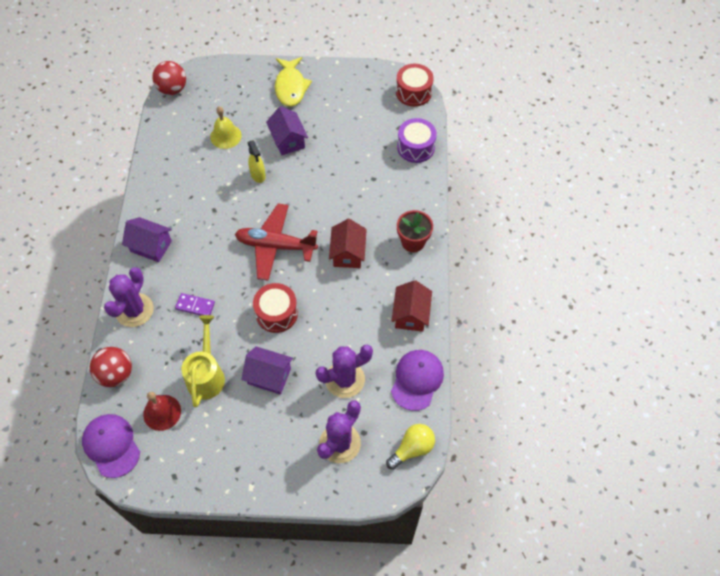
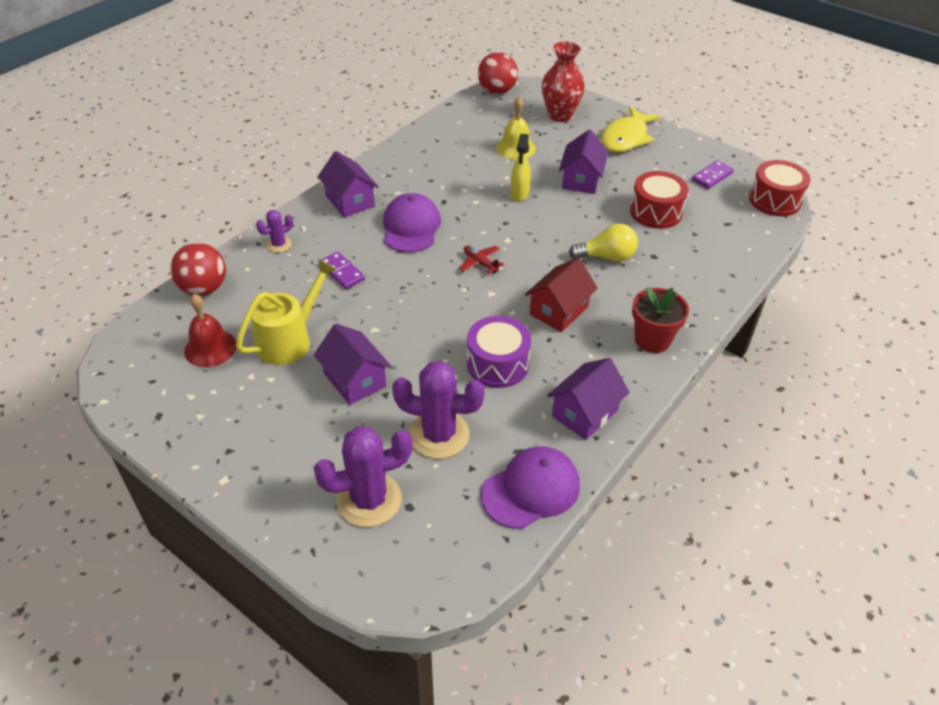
camera: 35 degrees right, 15 degrees down
purple cap [82,414,140,478] -> purple cap moved to [383,193,441,252]
purple cactus [104,267,154,327] -> purple cactus [256,210,293,253], size x0.51
red plane [235,203,318,280] -> red plane [459,246,504,274], size x0.42
red drum [253,283,298,333] -> red drum moved to [630,171,688,229]
yellow light bulb [386,424,435,470] -> yellow light bulb moved to [569,224,638,262]
red house [392,280,432,332] -> purple house [547,358,630,440]
purple drum [397,118,437,163] -> purple drum moved to [467,316,531,388]
none -> red vase [542,41,585,122]
none -> purple domino [692,160,734,189]

